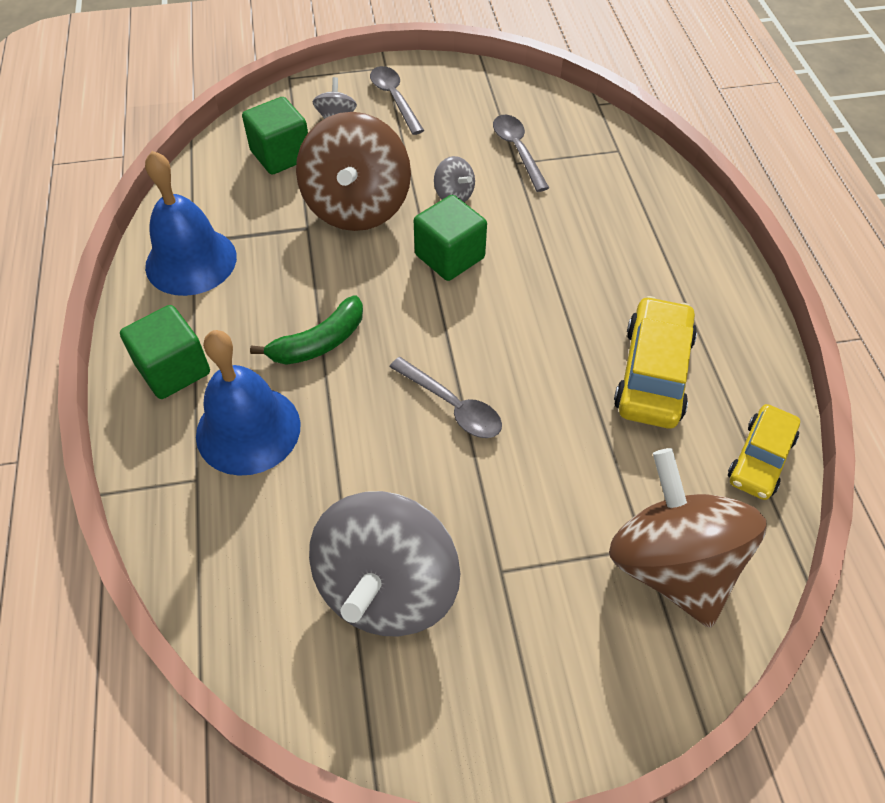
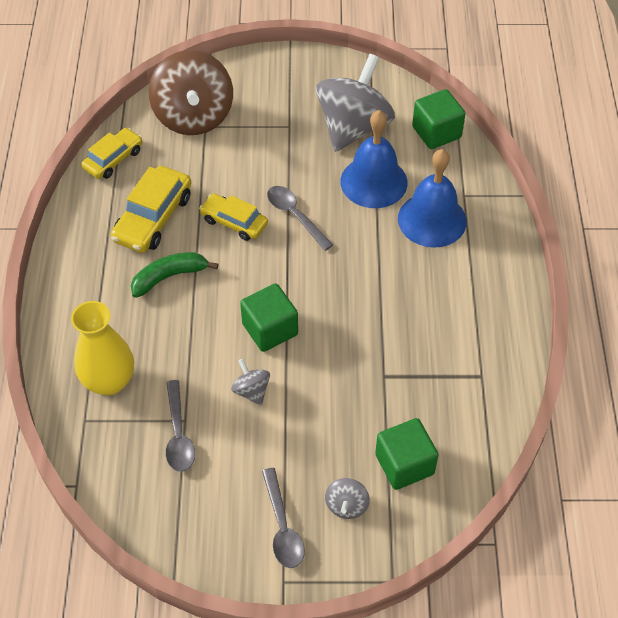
camera: 170 degrees left, 0 degrees up
green cube [120,305,210,399] -> green cube moved to [412,89,466,149]
blue bell [145,151,237,296] -> blue bell moved to [340,110,408,208]
green banana [250,295,363,365] -> green banana moved to [131,252,219,298]
brown spinning top [296,112,411,231] -> none
none -> yellow vase [71,301,134,395]
none -> yellow car [199,194,268,241]

